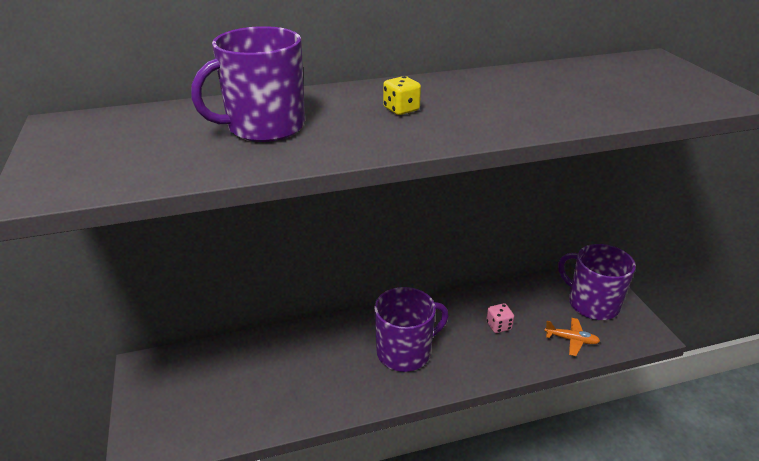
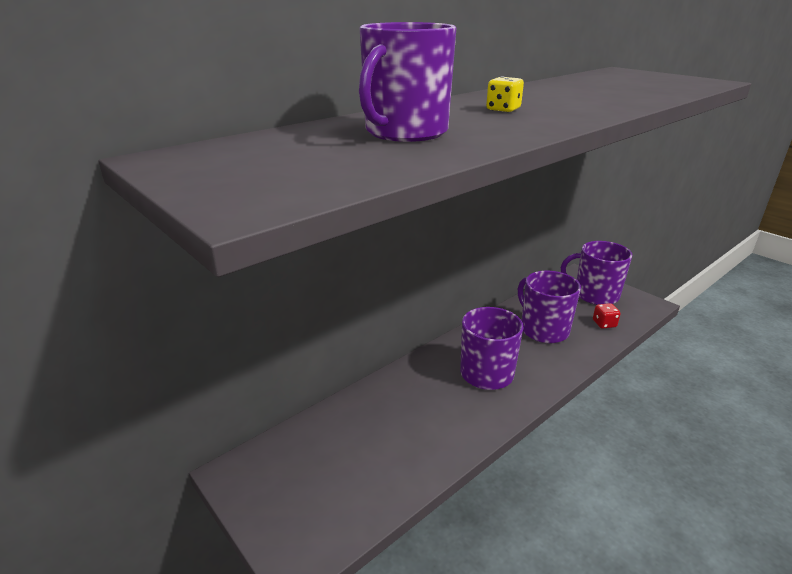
camera: 25 degrees left, 5 degrees down
pink dice [486,303,514,333] -> purple mug [518,271,581,343]
orange plane [545,318,600,356] -> red dice [593,303,621,329]

